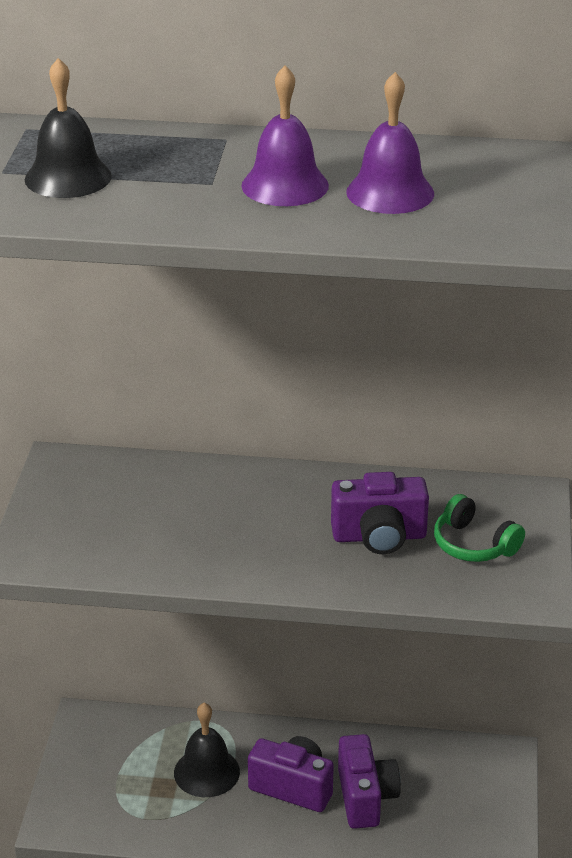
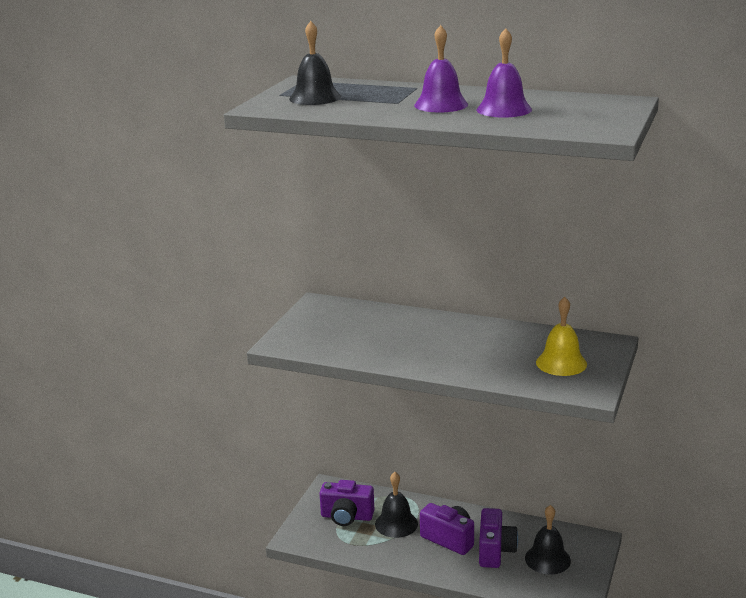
camera: 15 degrees right, 10 degrees down
purple camera [331,472,429,554] -> purple camera moved to [320,480,374,526]
green headphones [434,494,525,562] -> yellow bell [536,297,587,376]
none -> black bell [525,505,571,575]

